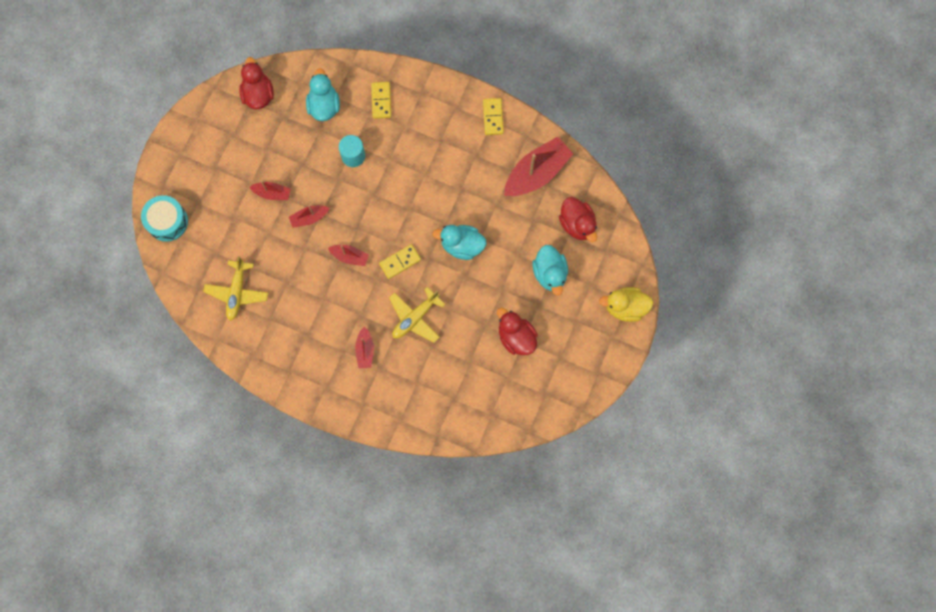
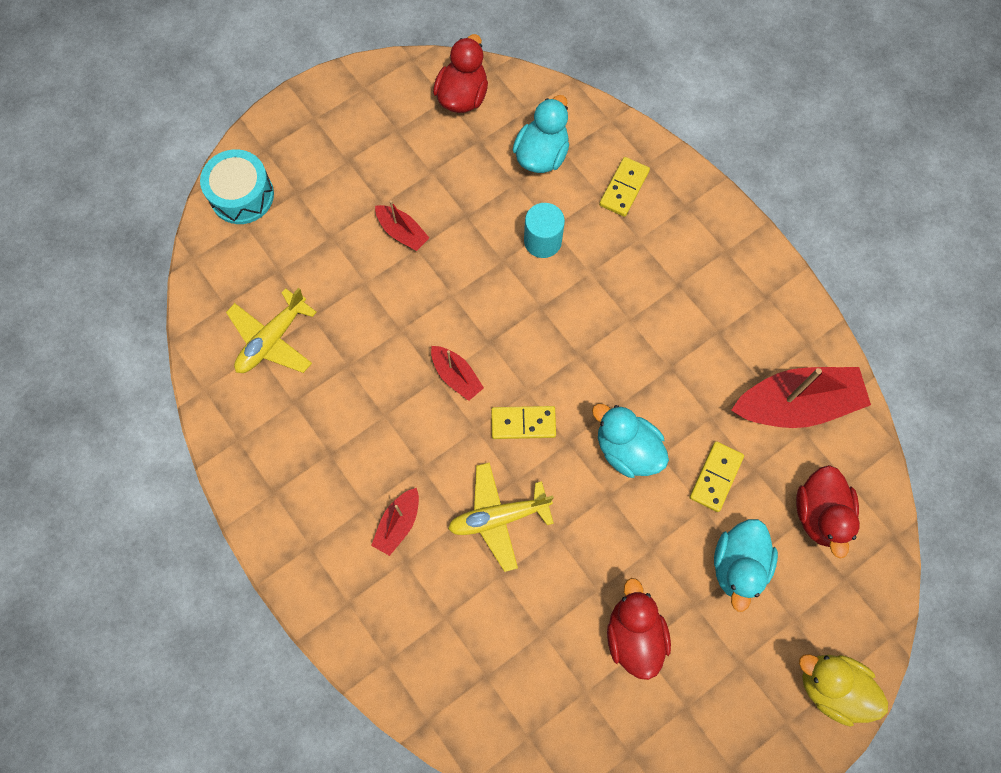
camera: 30 degrees right, 5 degrees down
red boat [289,205,330,228] -> none
yellow domino [483,98,504,135] -> yellow domino moved to [689,441,744,512]

